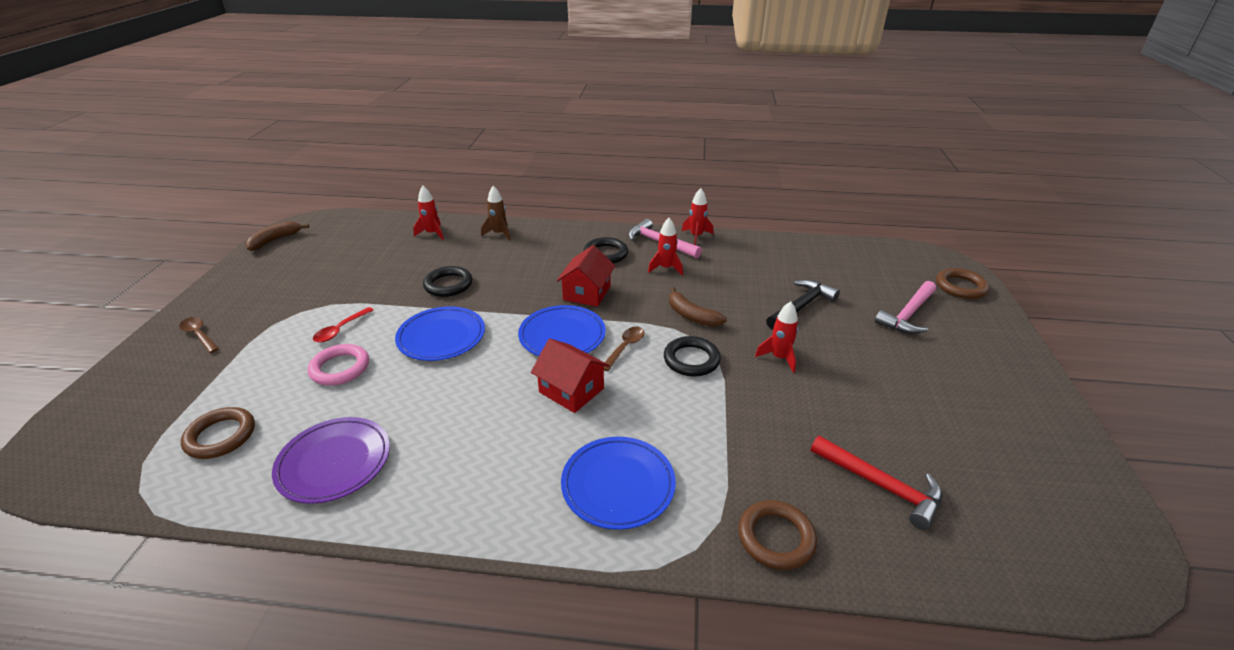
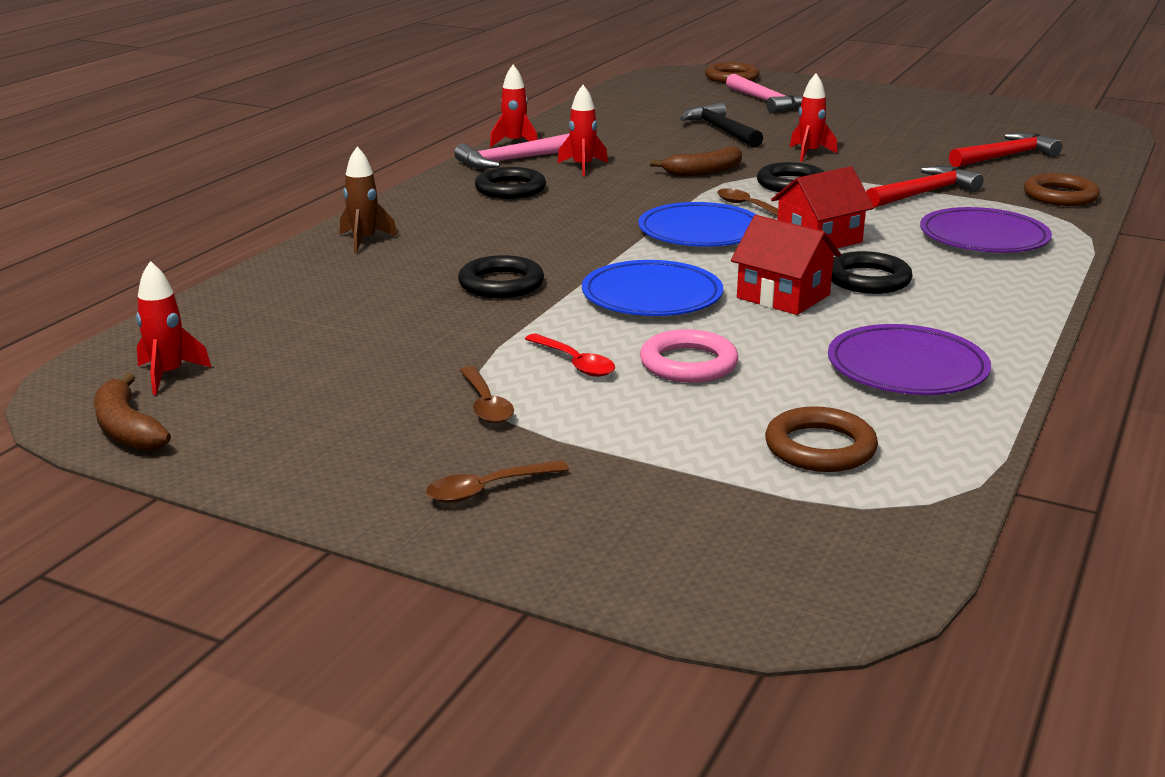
camera: 70 degrees left, 10 degrees down
red rocket [413,186,444,240] -> red rocket moved to [136,261,211,395]
red house [556,245,615,307] -> red house moved to [731,215,841,315]
blue plate [561,437,676,530] -> purple plate [920,207,1052,253]
none -> brown spoon [460,366,514,423]
none -> black ring [831,251,913,294]
none -> red hammer [866,166,984,208]

